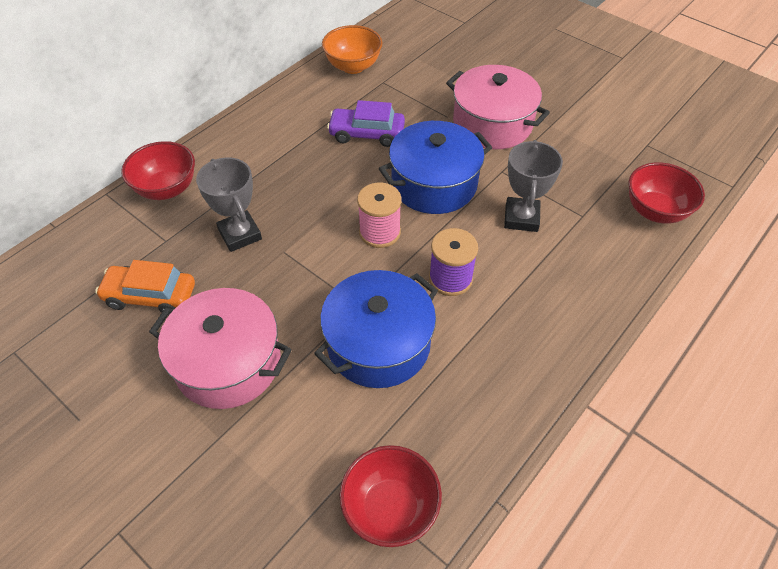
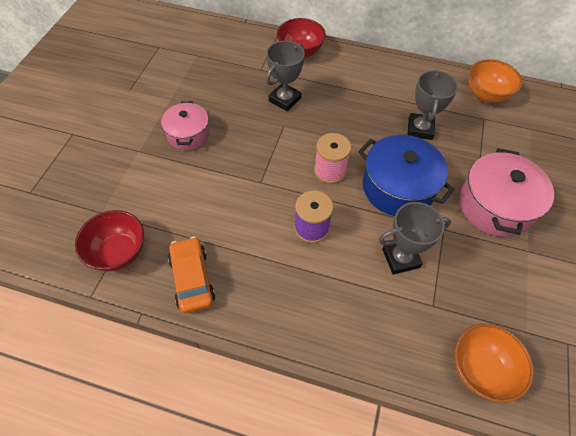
camera: 65 degrees right, 5 degrees up
orange car [95,260,195,315] -> orange car moved to [168,237,215,313]
pink pot [149,288,292,409] -> pink pot [161,101,210,150], size x0.63
blue pot [314,270,438,388] -> none
purple car [327,100,405,147] -> grey trophy [408,70,458,140]
red bowl [629,162,705,224] -> orange bowl [454,324,534,403]

